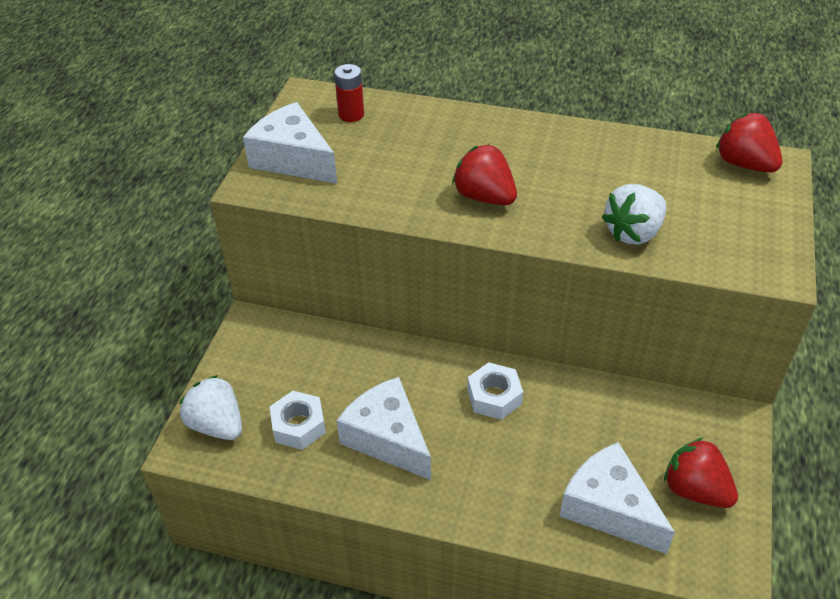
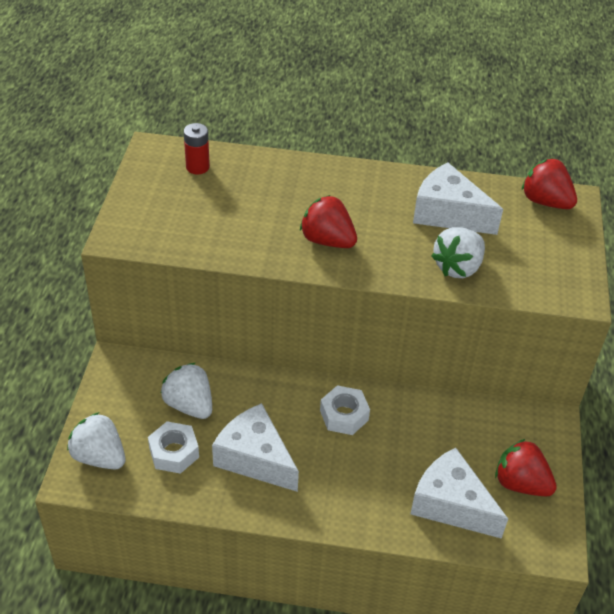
camera: 10 degrees left, 0 degrees up
white cheese [243,102,337,184] -> white cheese moved to [413,162,503,235]
none -> white strawberry [160,363,212,419]

